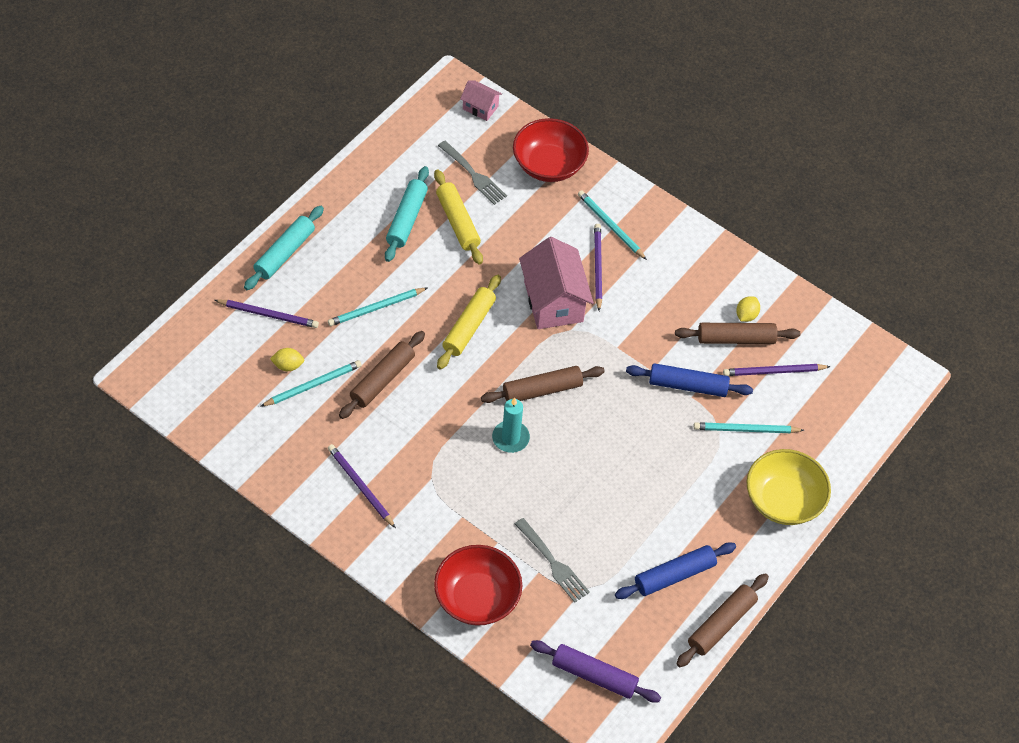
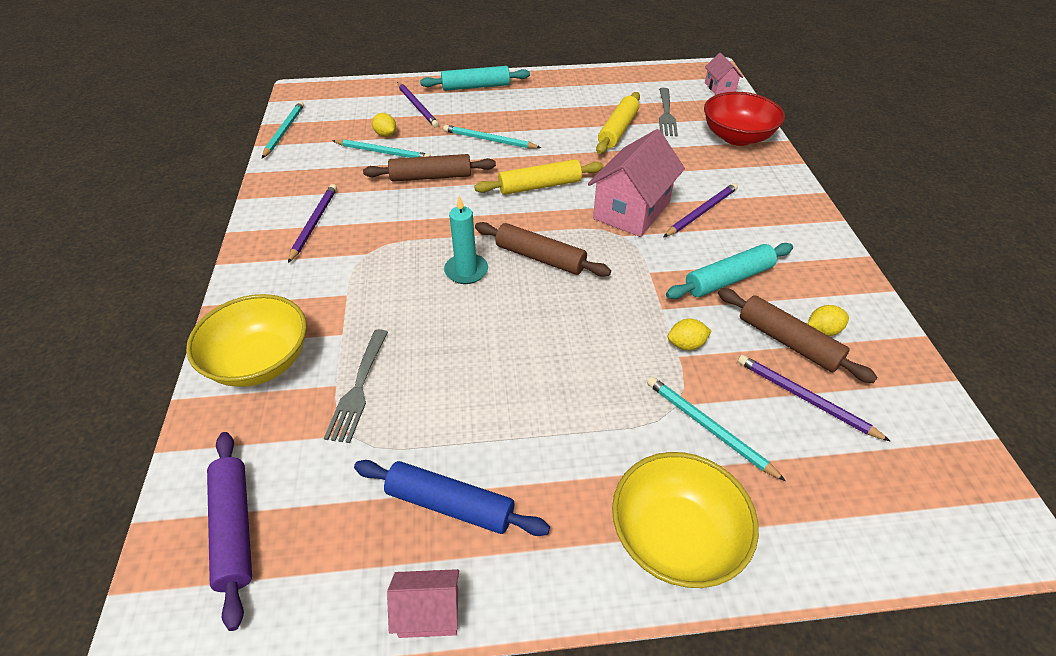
camera: 50 degrees right, 10 degrees down
turquoise rolling pin [385,166,429,262] -> turquoise rolling pin moved to [666,243,793,299]
red bowl [434,545,522,626] -> yellow bowl [186,294,307,387]
turquoise pencil [578,190,647,260] -> turquoise pencil moved to [262,101,304,158]
blue rolling pin [626,363,753,397] -> yellow lemon [668,318,712,350]
brown rolling pin [677,573,769,667] -> pink house [387,569,459,638]

